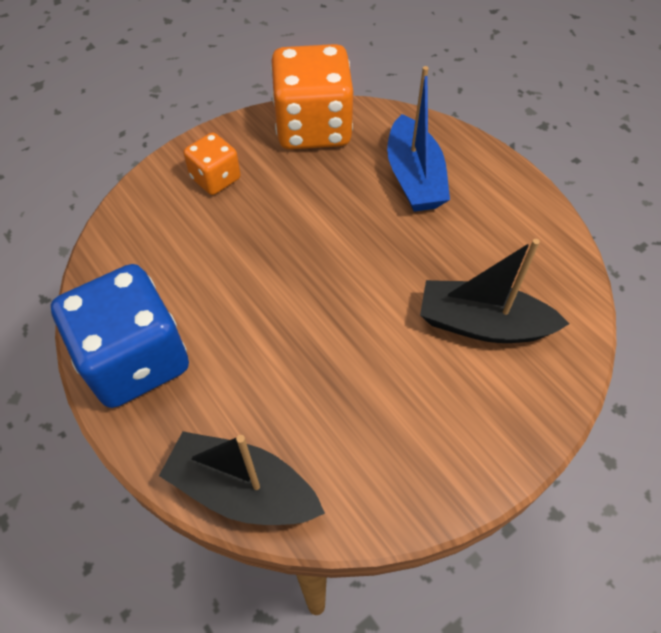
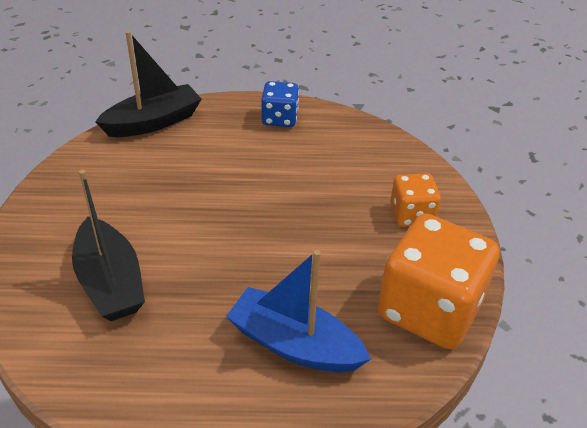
camera: 125 degrees right, 15 degrees down
blue dice [51,264,189,408] -> blue dice [261,81,299,127], size x0.52
black boat [420,239,569,343] -> black boat turned 105 degrees clockwise [72,170,145,321]

